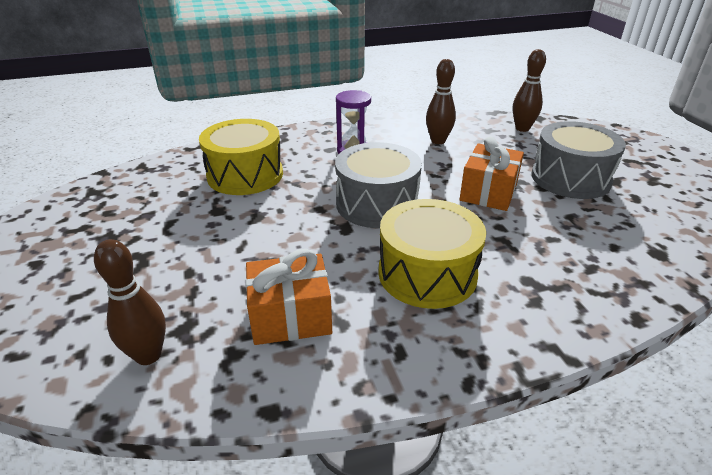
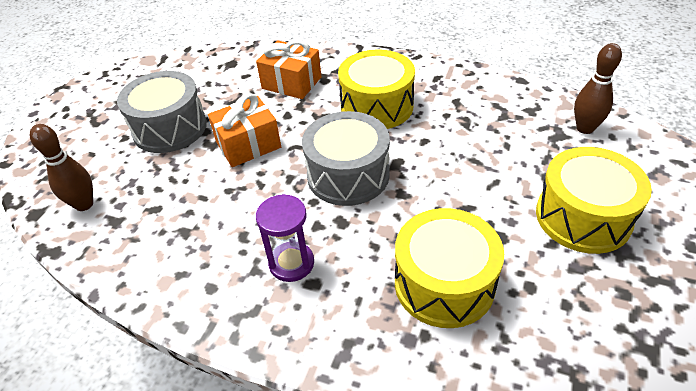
camera: 140 degrees left, 10 degrees up
orange gift [245,249,332,345] -> orange gift moved to [256,40,321,99]
brown bowling pin [426,59,456,144] -> none
none -> yellow drum [536,147,652,254]

